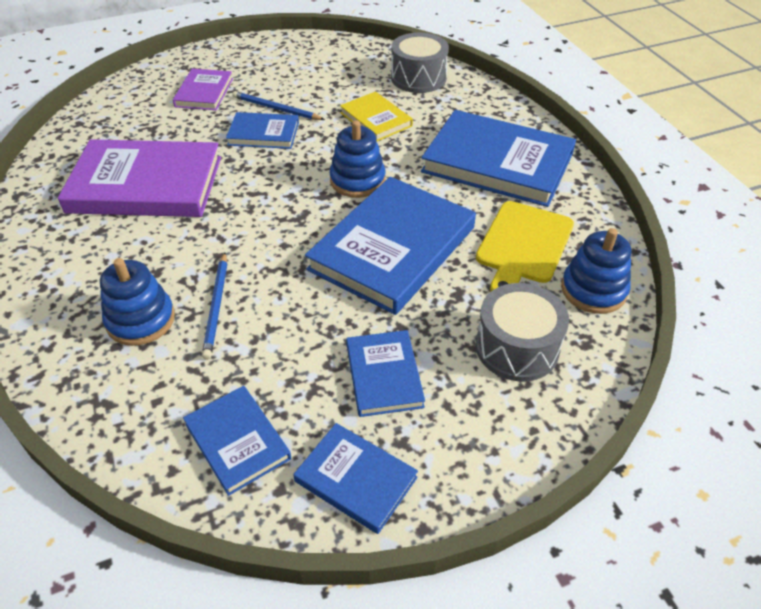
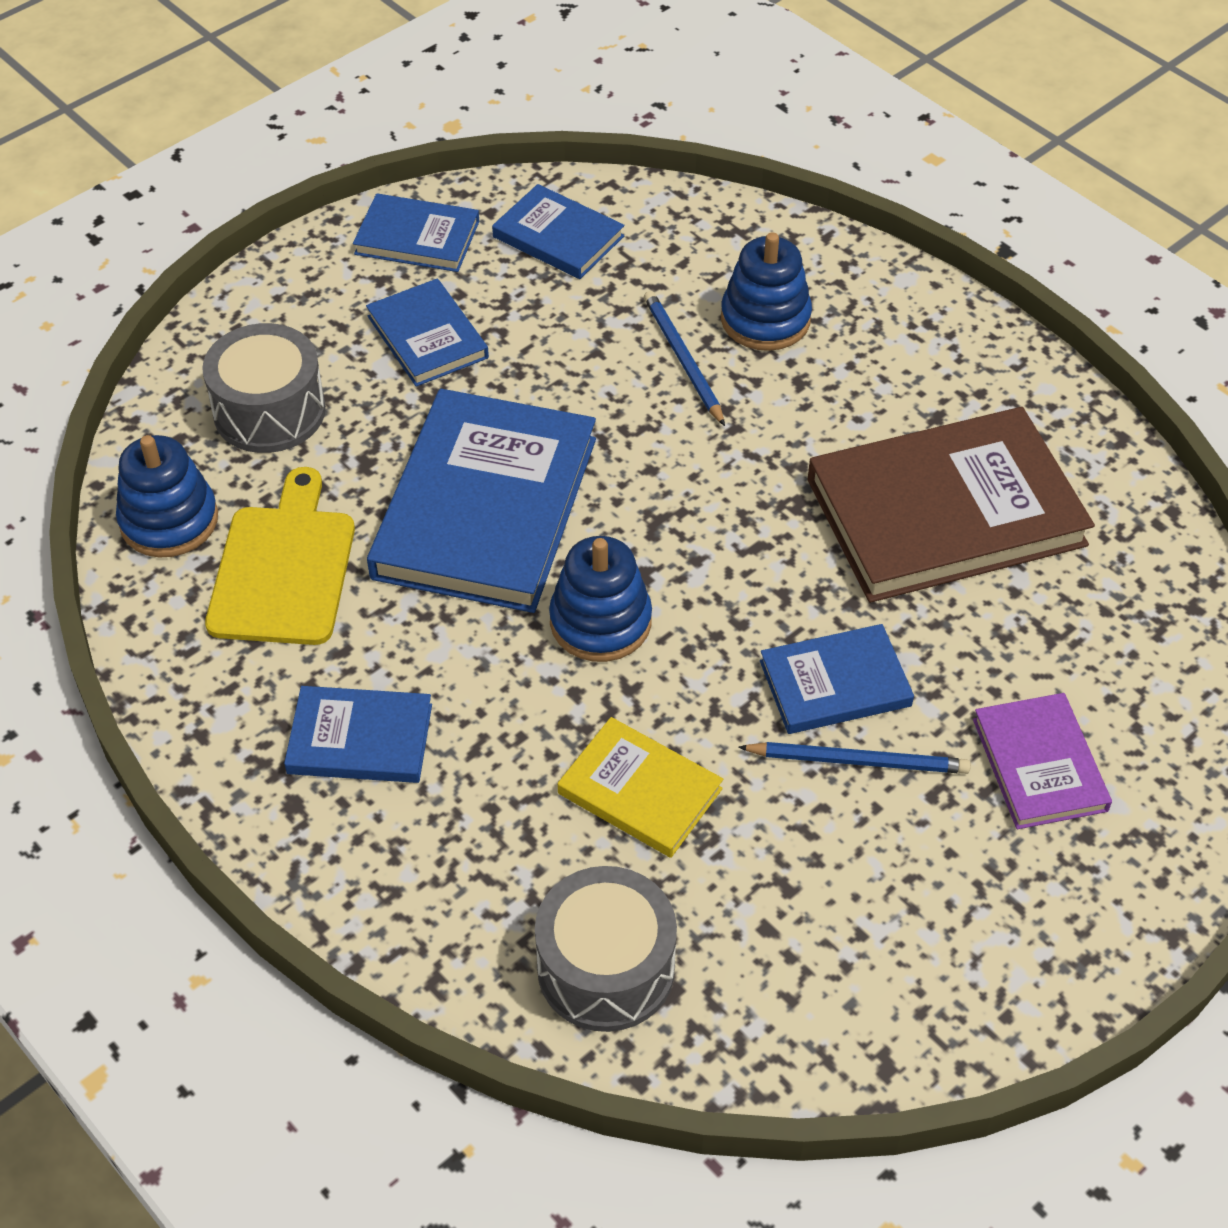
camera: 160 degrees right, 5 degrees up
purple book [58,139,221,217] -> brown book [807,407,1095,603]
blue book [421,110,576,207] -> blue book [284,686,432,783], size x0.52

